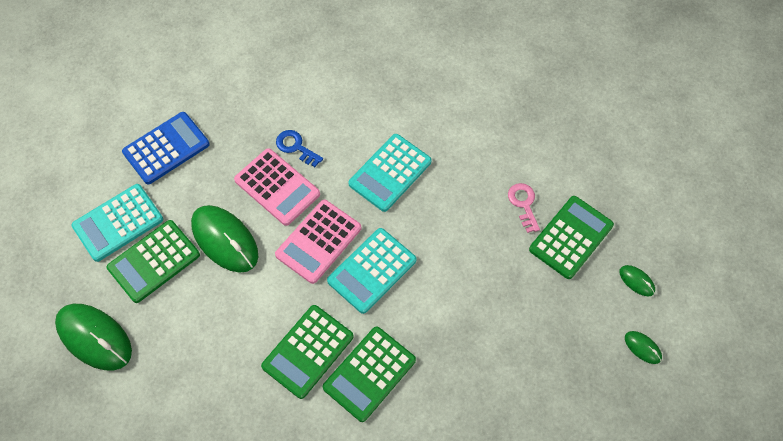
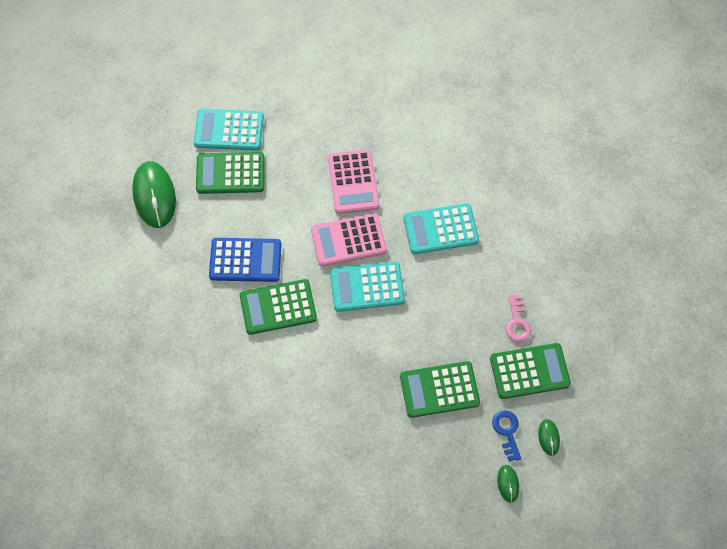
camera: 40 degrees right, 0 degrees up
blue calculator [122,112,210,184] -> blue calculator moved to [209,238,282,282]
green mouse [191,205,258,273] -> none
blue key [276,130,323,167] -> blue key moved to [492,410,521,461]
green calculator [323,326,416,422] -> green calculator moved to [400,361,480,418]
pink key [508,183,540,233] -> pink key turned 150 degrees clockwise [506,295,531,342]

